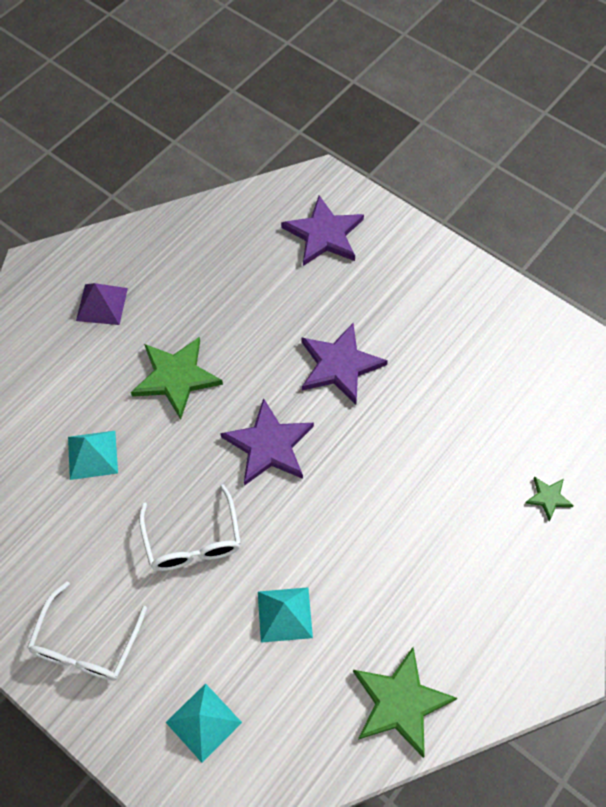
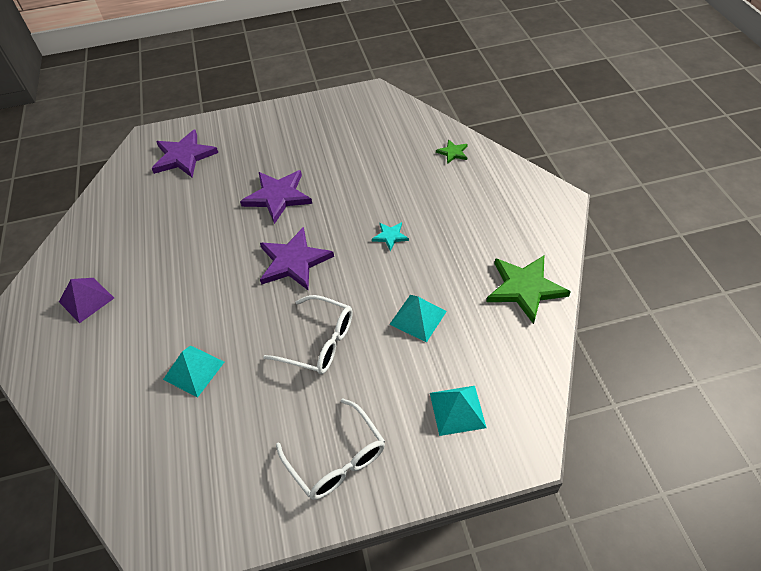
camera: 50 degrees left, 10 degrees down
green star [131,337,223,419] -> none
none -> turquoise star [372,222,409,251]

